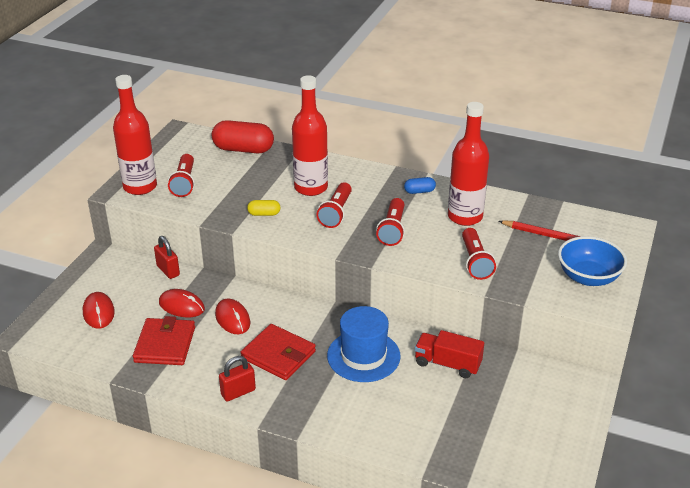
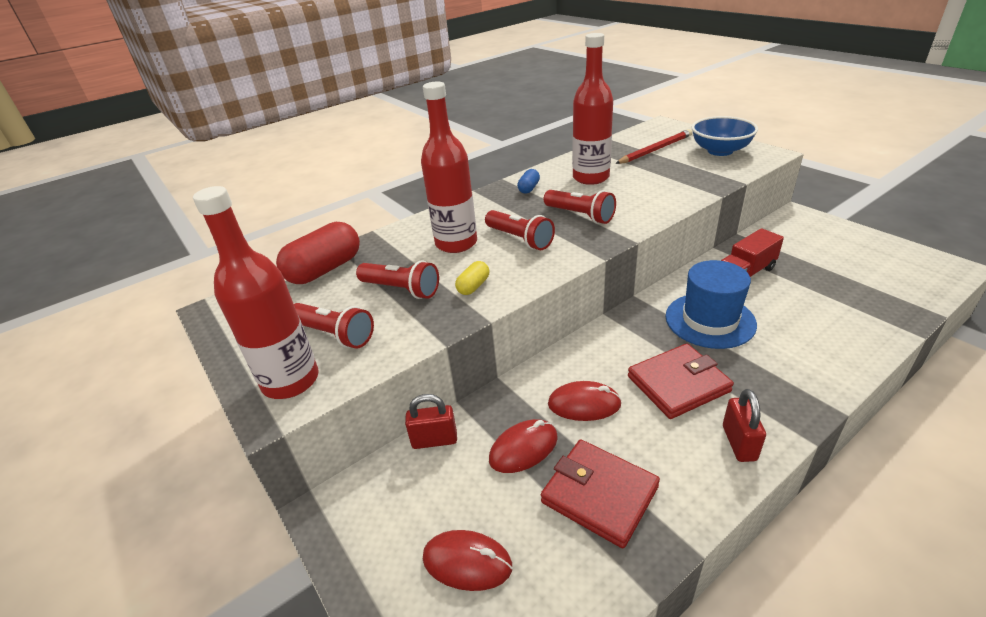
camera: 55 degrees left, 0 degrees up
red flashlight [462,228,496,280] -> red flashlight moved to [356,260,439,299]

